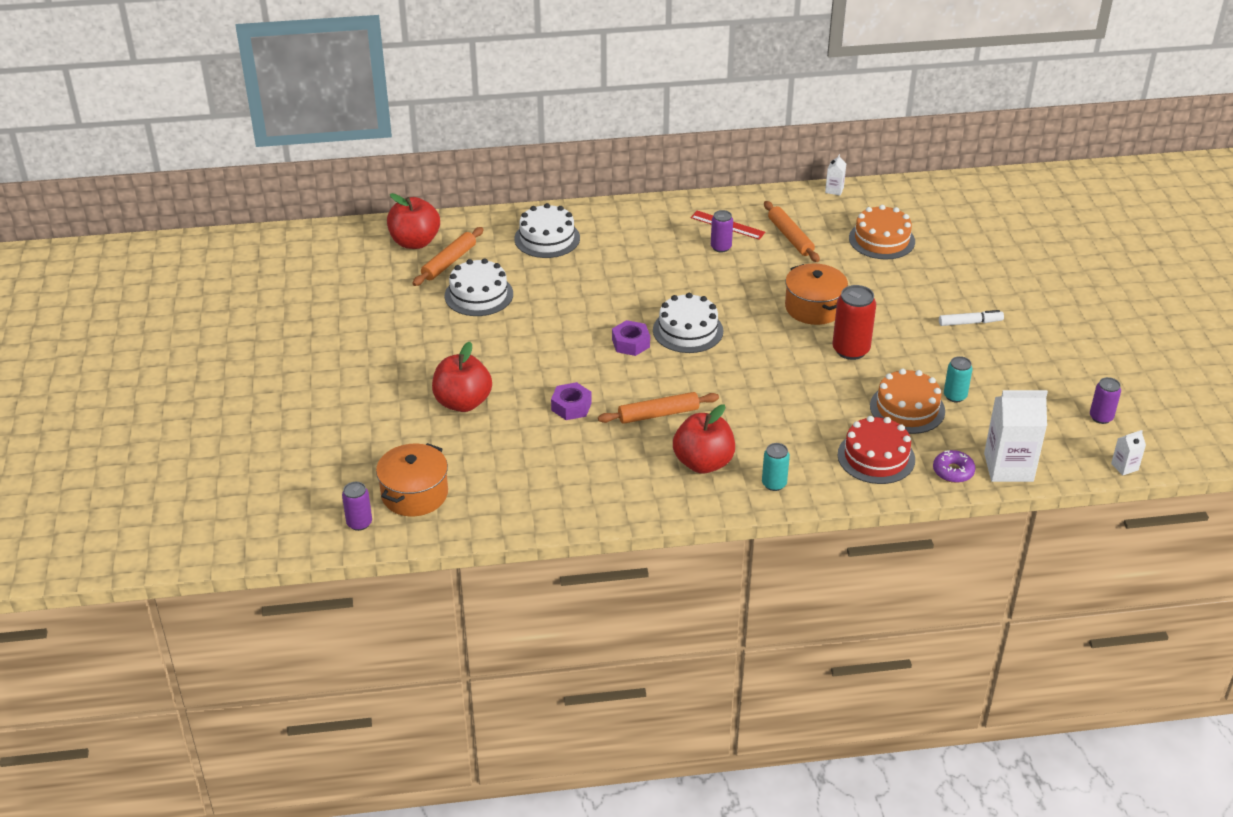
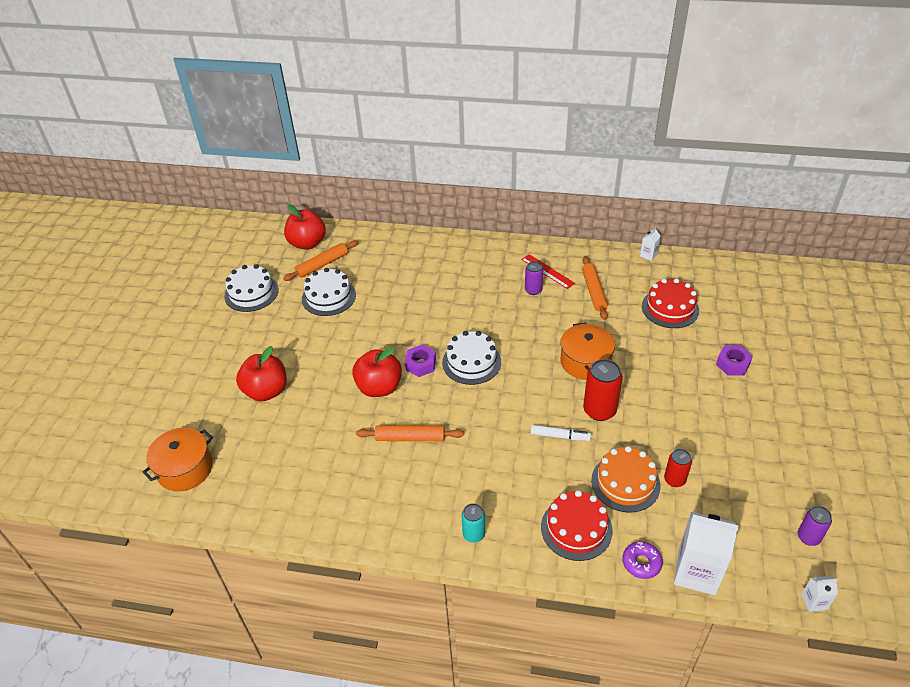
camera: 20 degrees right, 5 degrees up
purple can [342,482,372,531] -> none
white cake [514,203,580,258] -> white cake moved to [224,264,279,312]
purple nut [551,382,592,420] -> purple nut moved to [716,345,753,375]
red apple [673,404,735,473] -> red apple moved to [352,347,402,397]
orange cake [849,205,915,260] -> red cake [642,278,699,328]
white marker [939,310,1004,326] -> white marker moved to [531,425,591,441]
turquoise can [944,356,973,402] -> red can [664,449,692,487]

